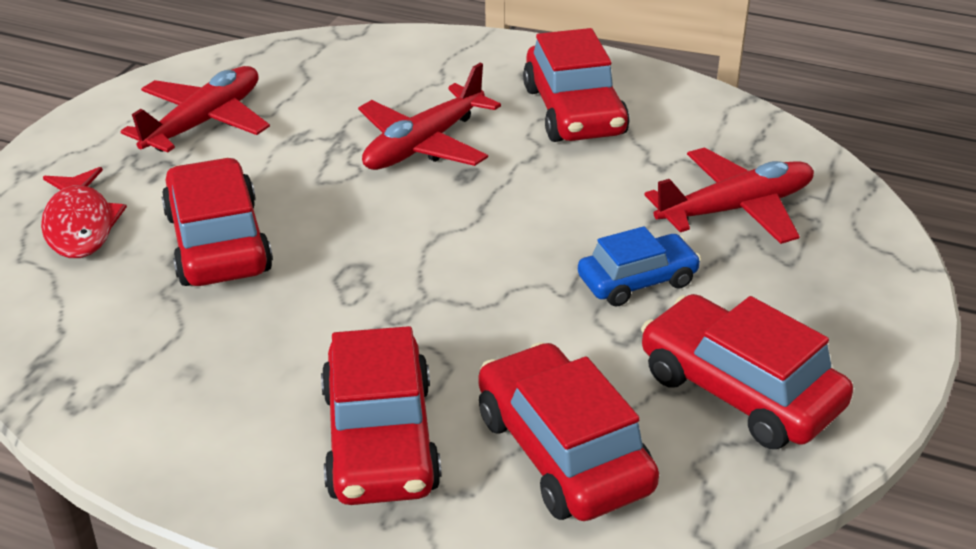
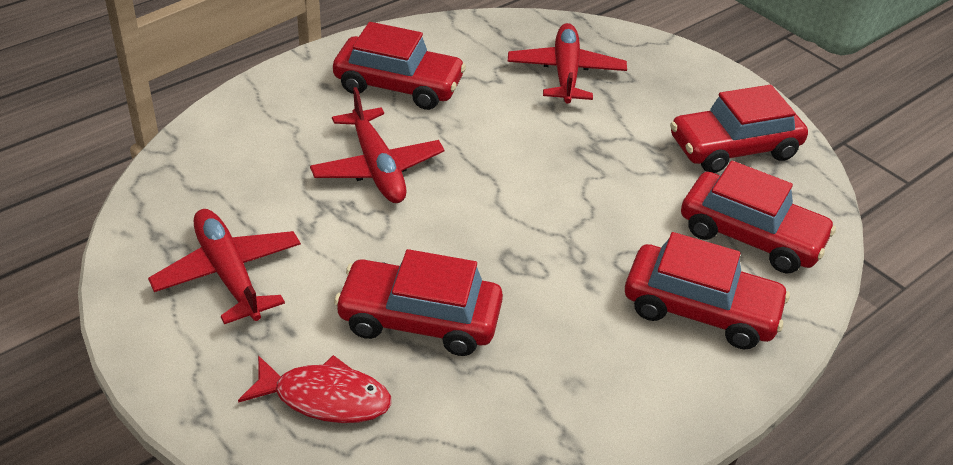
camera: 65 degrees left, 5 degrees up
red car [478,342,659,521] -> red car turned 150 degrees counterclockwise [681,161,836,273]
blue car [578,226,701,306] -> none

